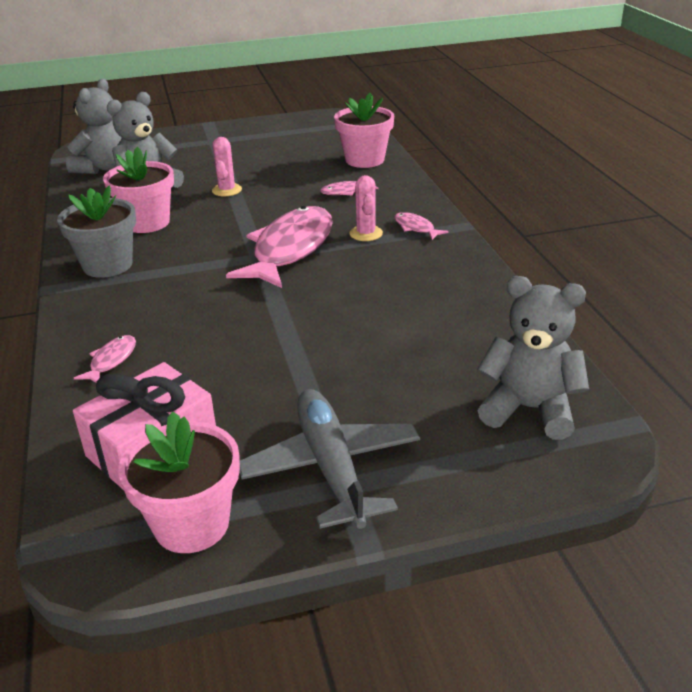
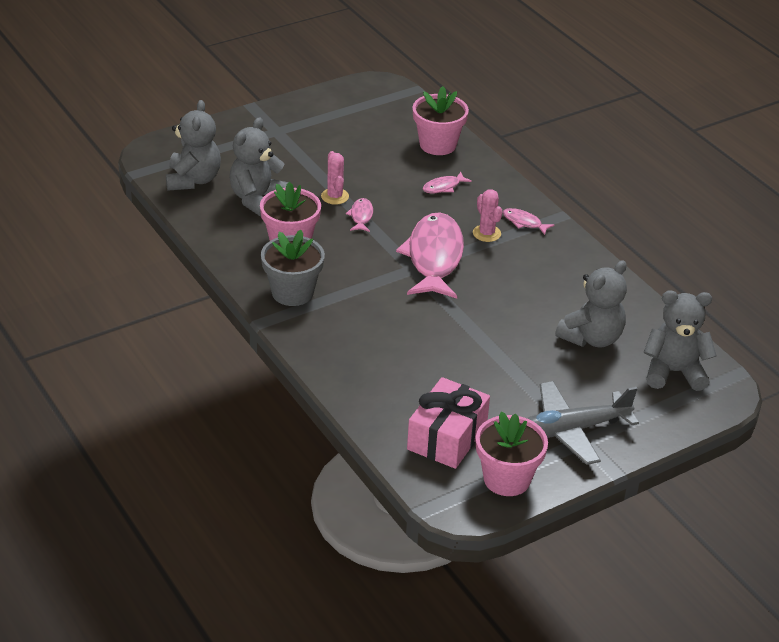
camera: 20 degrees left, 5 degrees up
pink fish [74,335,136,383] -> pink fish moved to [346,198,373,232]
grey plane [239,389,420,529] -> grey plane turned 75 degrees counterclockwise [527,381,639,465]
none -> grey teddy bear [555,260,627,347]

